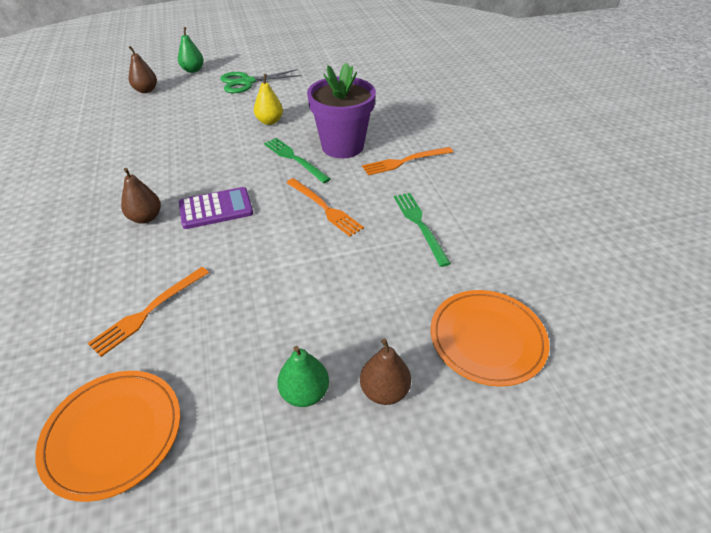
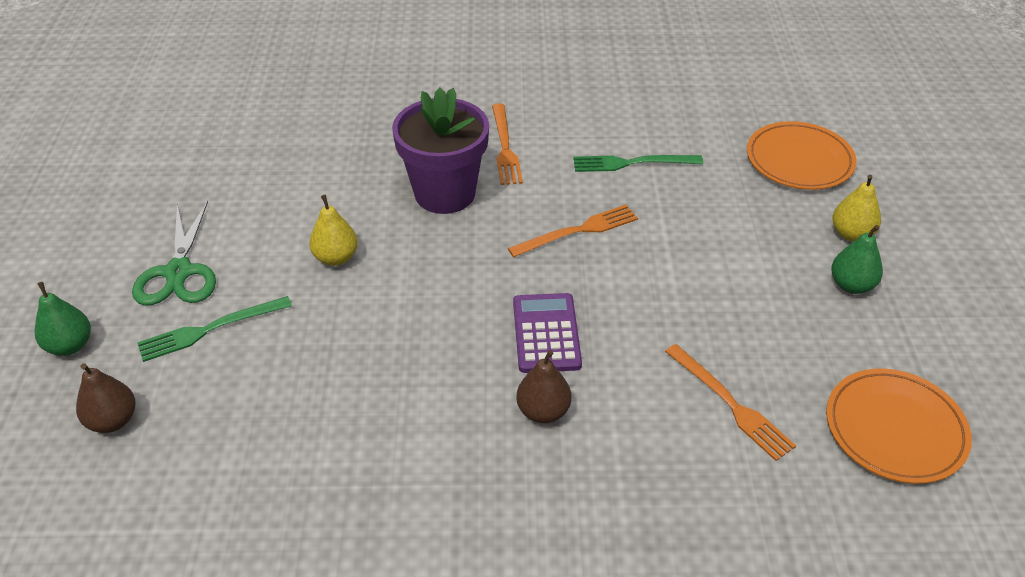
camera: 75 degrees left, 0 degrees up
green fork [264,138,331,183] -> green fork moved to [137,296,292,362]
brown pear [360,339,411,405] -> yellow pear [832,175,881,241]

